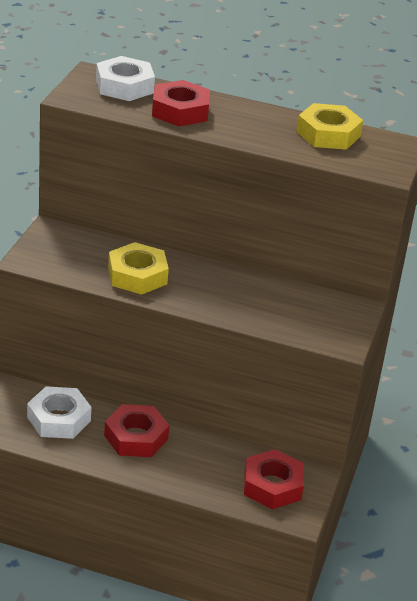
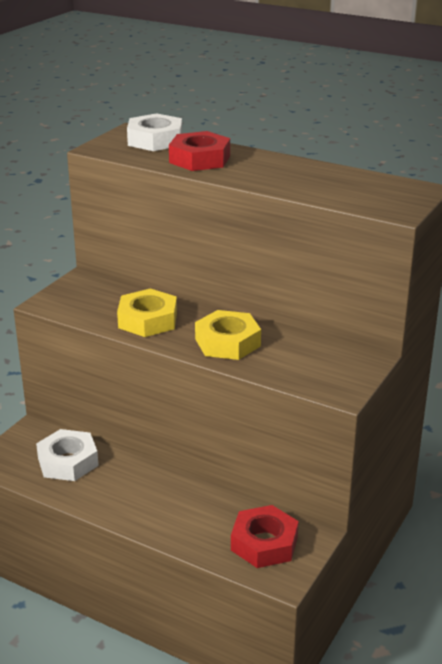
camera: 15 degrees right, 5 degrees down
red nut [104,404,169,457] -> none
yellow nut [297,103,363,150] -> yellow nut moved to [195,310,261,360]

